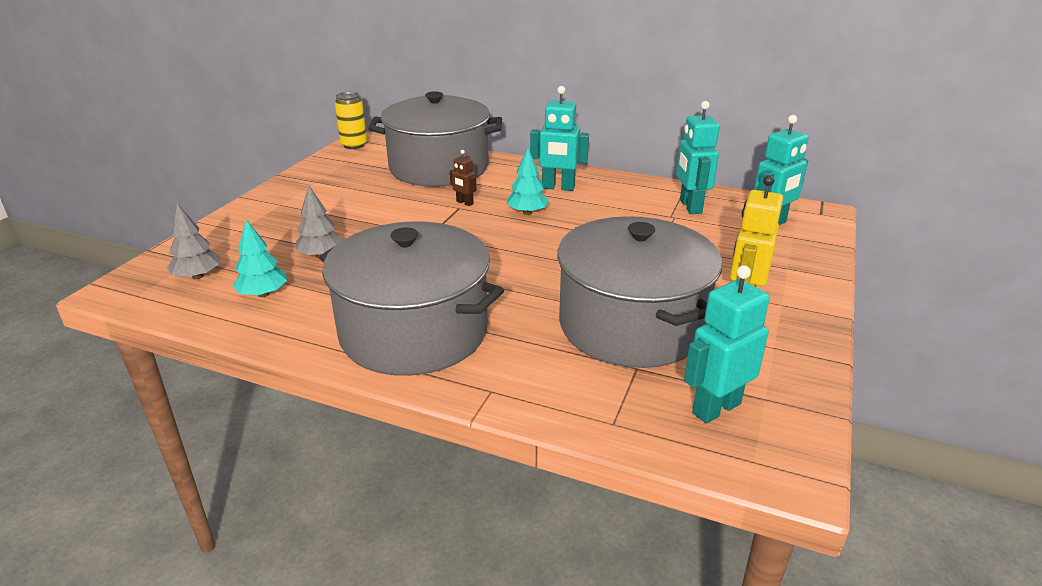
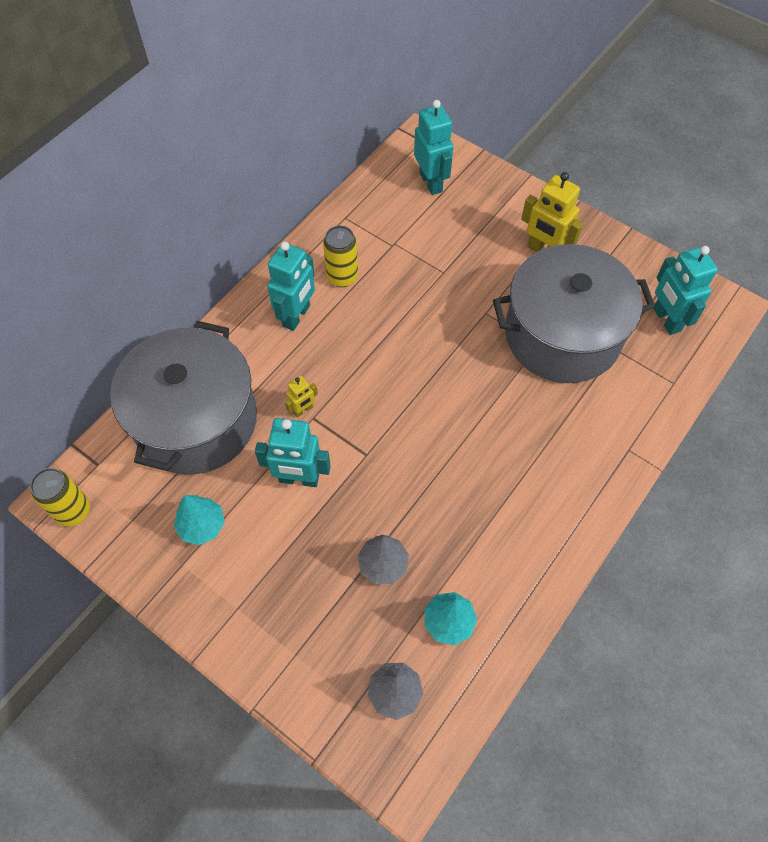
camera: 75 degrees left, 30 degrees up
grey pot [319,221,504,376] -> none
brown robot [450,150,477,206] -> yellow robot [285,376,318,418]
turquoise tree [507,148,549,215] -> turquoise tree moved to [174,495,225,545]
turquoise robot [676,101,720,214] -> turquoise robot moved to [255,418,331,487]
none -> yellow can [323,226,358,287]

